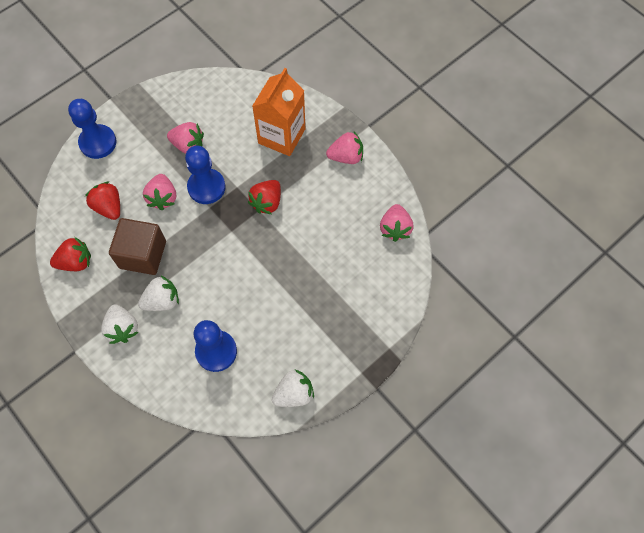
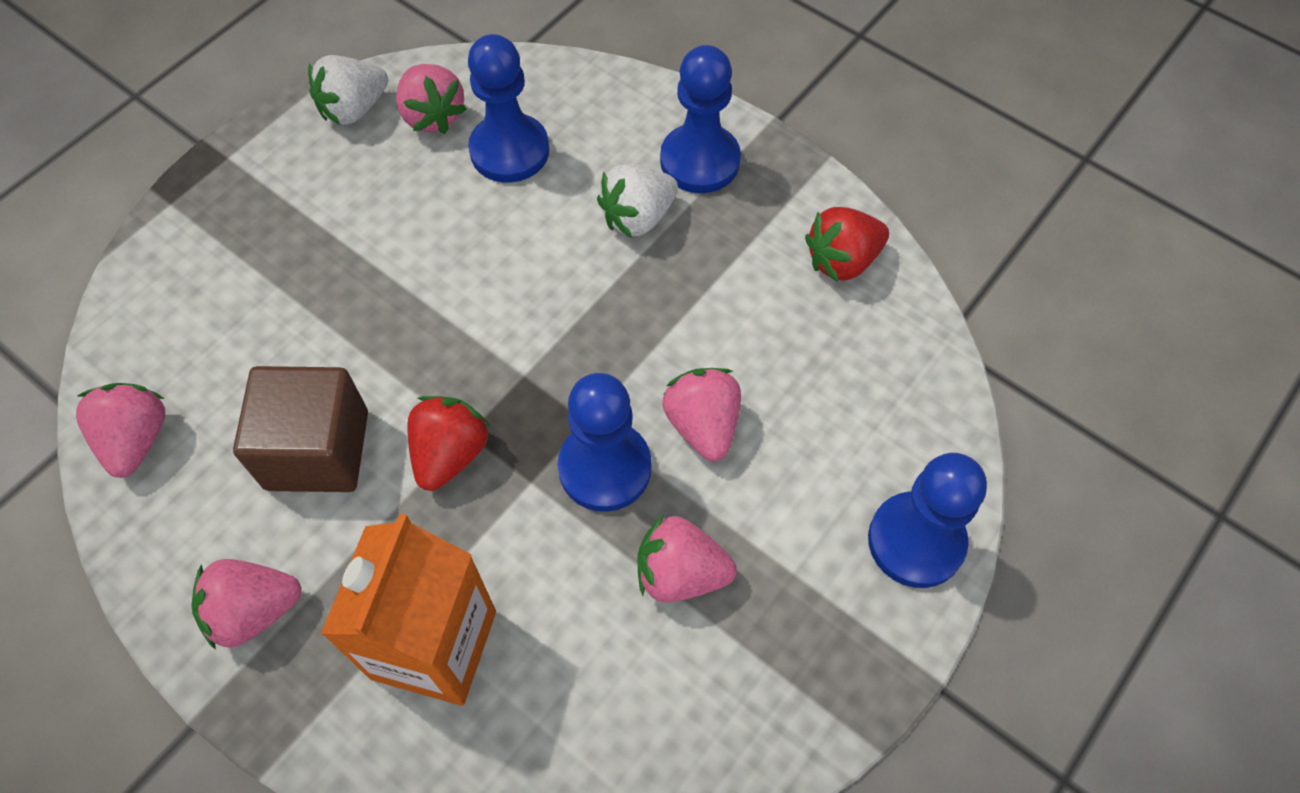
camera: 170 degrees right, 5 degrees down
red strawberry [85,182,120,220] -> none
white strawberry [101,304,139,344] -> blue pawn [660,45,741,193]
brown cube [109,218,166,275] -> brown cube moved to [233,366,368,492]
none -> pink strawberry [396,64,467,134]

